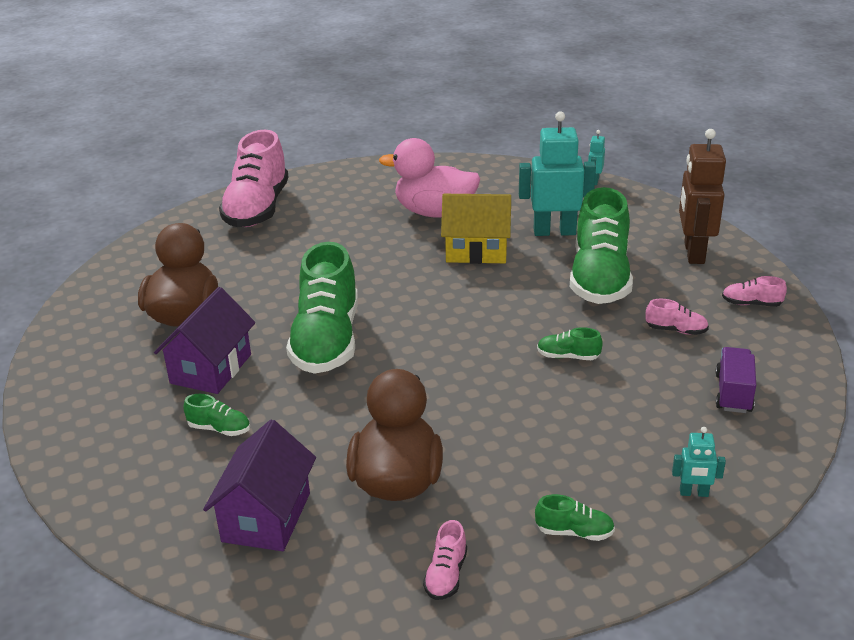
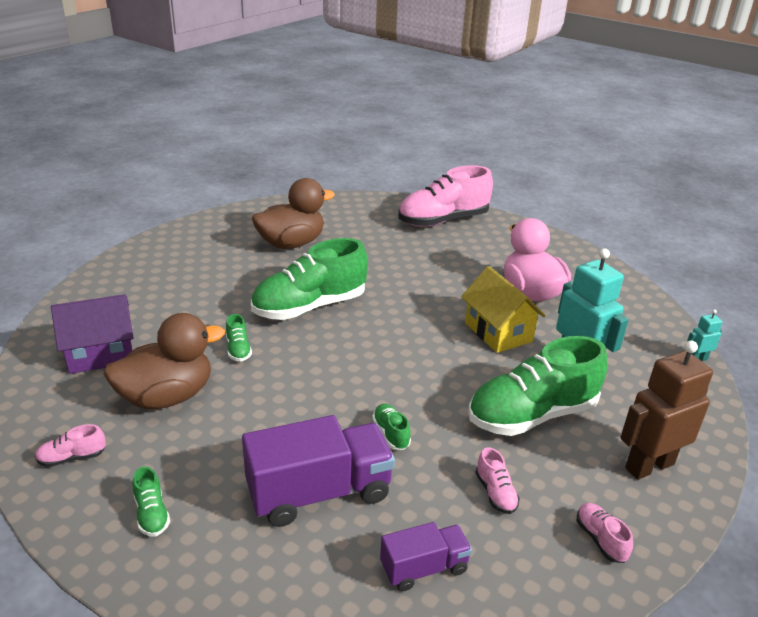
camera: 55 degrees right, 0 degrees up
purple house [154,287,255,394] -> none
green shoe [183,394,250,436] -> green shoe moved to [226,314,252,362]
turquoise robot [672,427,726,497] -> none
none -> purple truck [242,415,395,527]

